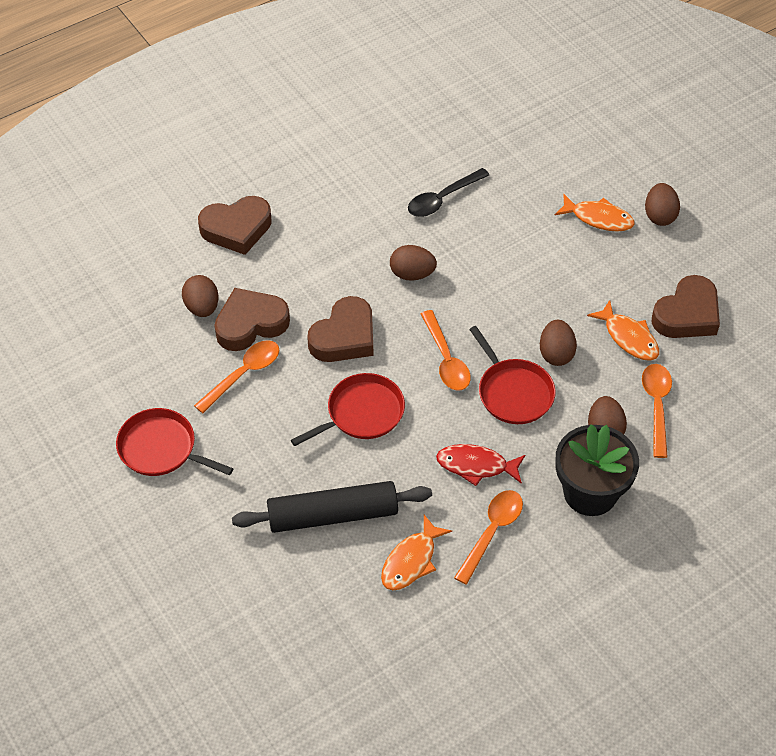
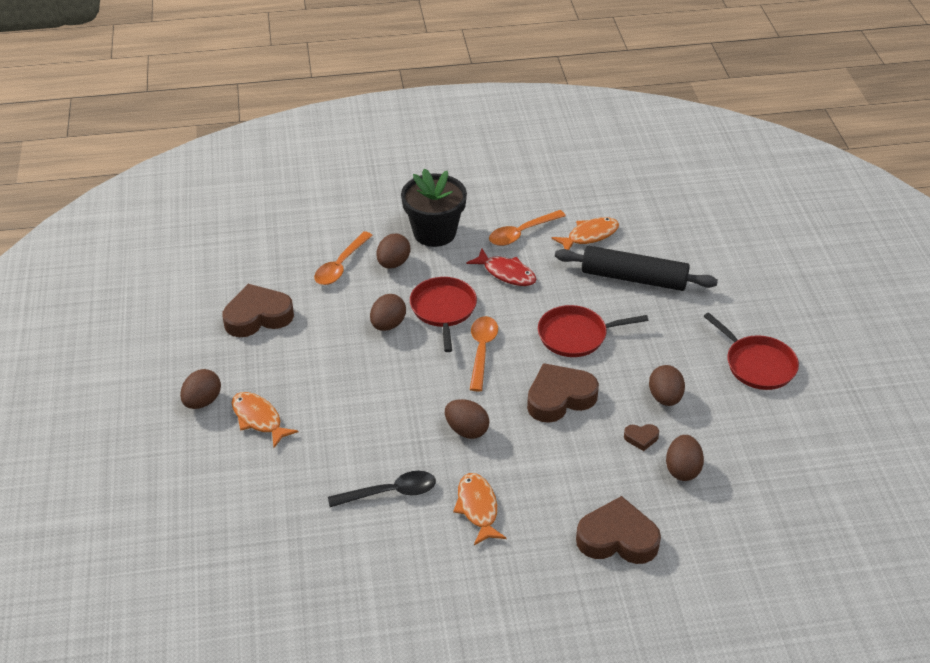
camera: 155 degrees left, 10 degrees down
orange spoon [194,340,279,413] -> brown egg [649,365,685,406]
brown heart [214,288,290,351] -> brown heart [624,424,659,451], size x0.45
orange fish [587,300,659,361] -> orange fish moved to [453,473,507,545]

